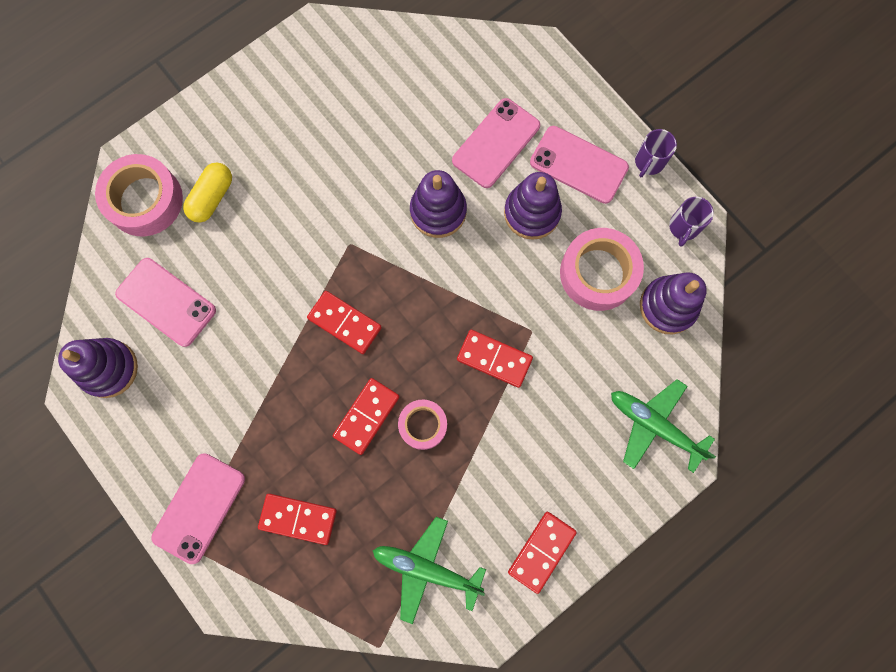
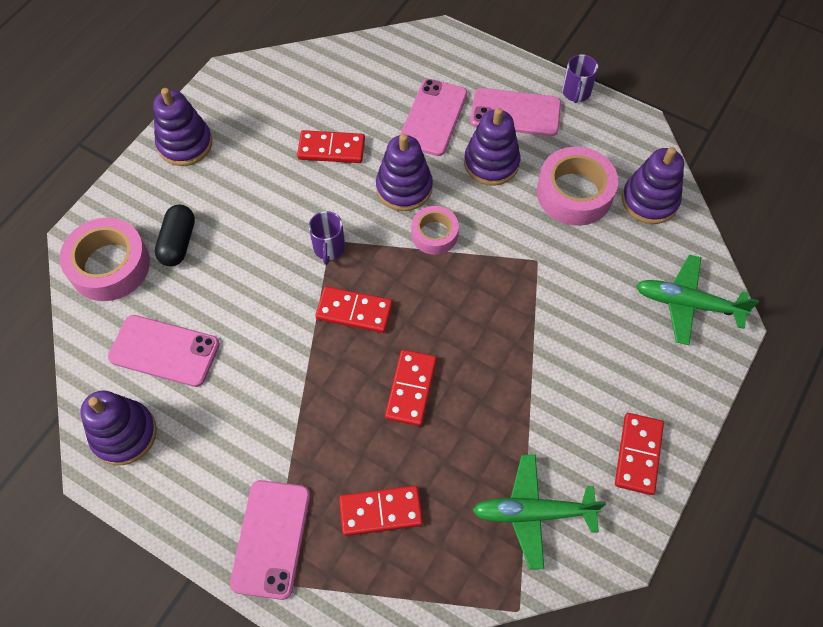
camera: 20 degrees left, 15 degrees down
yellow capsule [183,163,232,223] -> black capsule [155,205,195,267]
pink tape [398,399,447,450] -> pink tape moved to [411,206,459,255]
red domino [457,330,533,388] -> red domino moved to [297,130,365,163]
purple mug [669,197,714,247] -> purple mug moved to [309,211,345,265]
none -> purple stacking toy [153,88,212,166]

